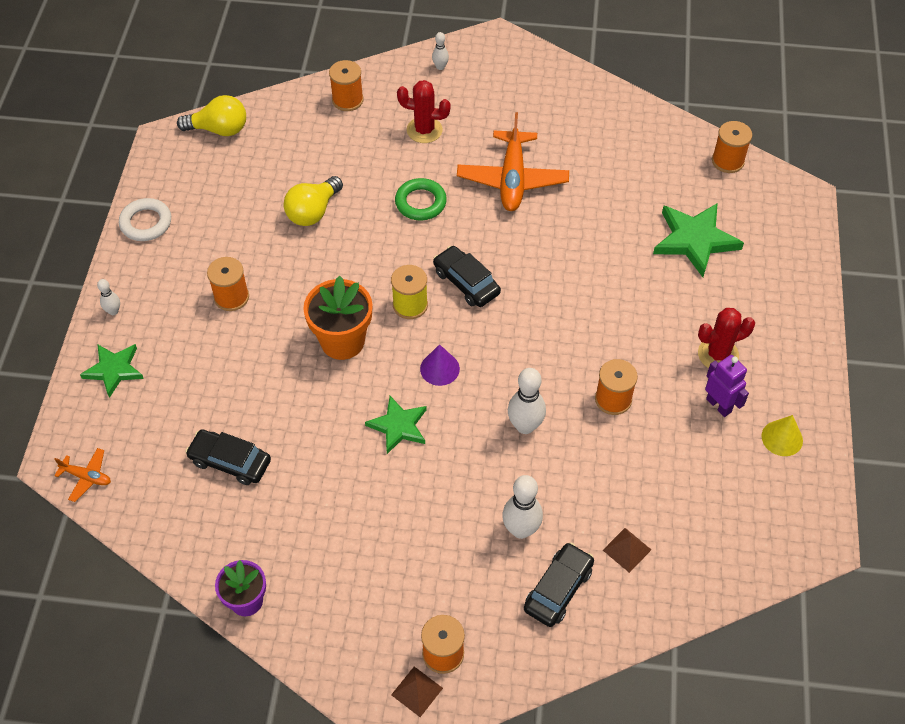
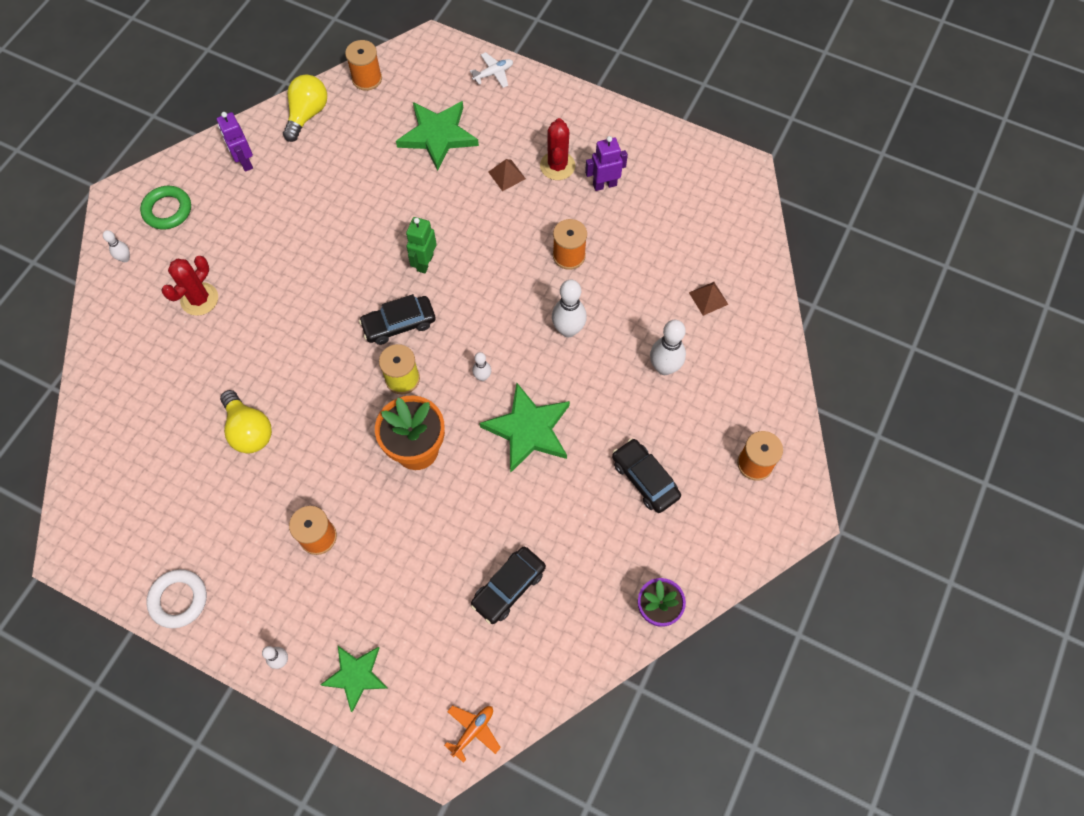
camera: 70 degrees left, 10 degrees up
yellow light bulb [177,95,246,136] -> yellow light bulb moved to [283,75,327,142]
orange spool [329,60,364,111] -> none
green star [365,396,427,454] -> green star [480,383,570,473], size x1.54
brown pyramid [391,667,443,717] -> brown pyramid moved to [488,159,526,191]
green ring [395,178,447,221] -> green ring moved to [140,186,191,230]
purple cone [420,344,460,386] -> white bowling pin [472,352,491,381]
orange plane [457,112,569,211] -> none
black car [524,543,594,627] -> black car moved to [612,439,681,513]
yellow cone [762,415,803,456] -> none
none -> purple robot [217,112,253,172]
none -> green robot [406,217,436,273]
none -> white plane [470,52,513,88]

